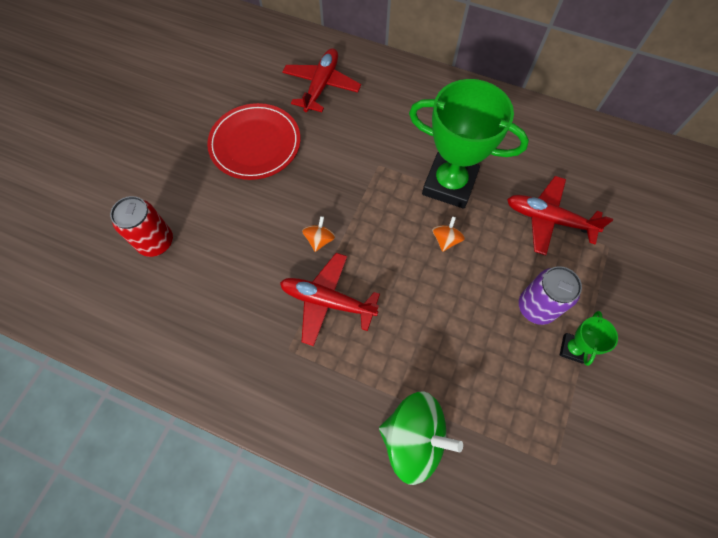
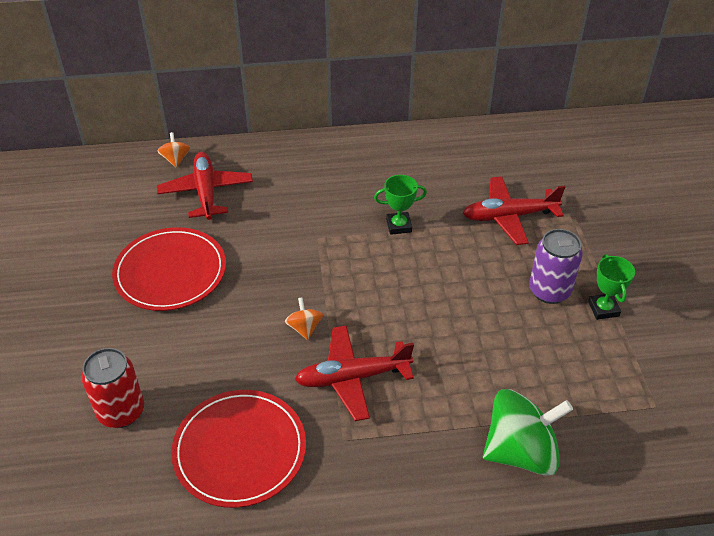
camera: 30 degrees left, 20 degrees down
green trophy [409,79,529,209] -> green trophy [374,175,427,235], size x0.45
orange spinning top [432,216,465,252] -> orange spinning top moved to [157,132,190,168]
none -> red plate [171,390,306,508]

